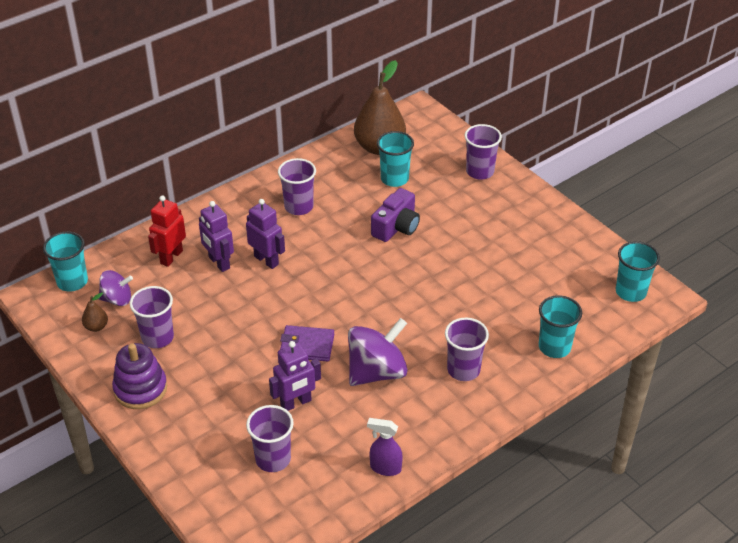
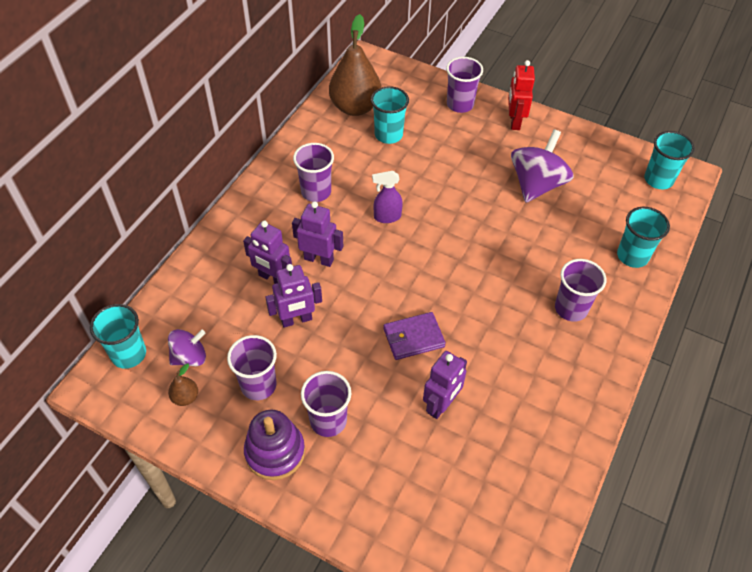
camera: 25 degrees left, 10 degrees up
red robot [148,195,186,267] -> red robot moved to [508,60,535,130]
purple cup [246,405,294,472] -> purple cup moved to [301,371,351,437]
purple spinning top [348,318,408,386] -> purple spinning top moved to [511,129,574,203]
purple spray bottle [367,418,403,476] -> purple spray bottle moved to [372,171,403,223]
purple camera [371,188,420,242] -> none
none -> purple robot [265,264,322,328]

